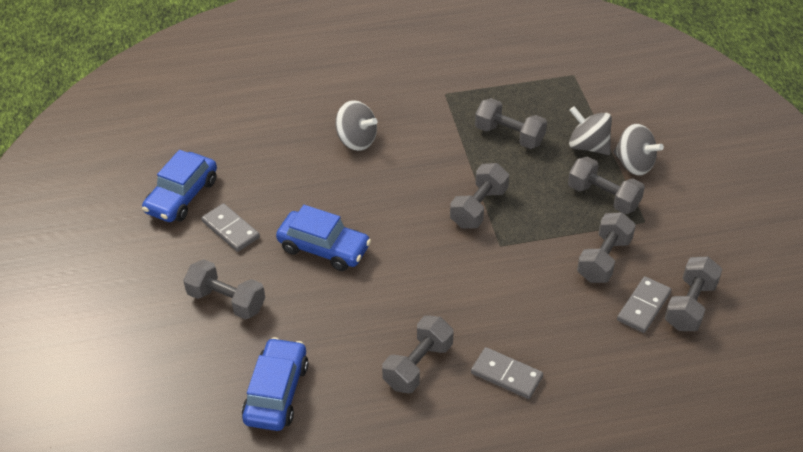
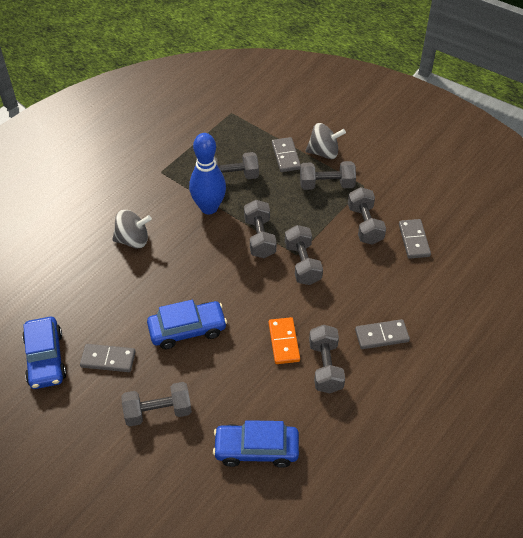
camera: 40 degrees left, 5 degrees up
blue car [242,337,308,431] -> blue car turned 60 degrees counterclockwise [213,420,299,468]
grey spinning top [569,106,612,155] -> grey domino [272,137,301,172]
grey dumbbell [665,257,722,331] -> grey dumbbell moved to [285,225,323,285]
none -> blue bowling pin [189,133,226,214]
none -> orange domino [269,317,300,364]

